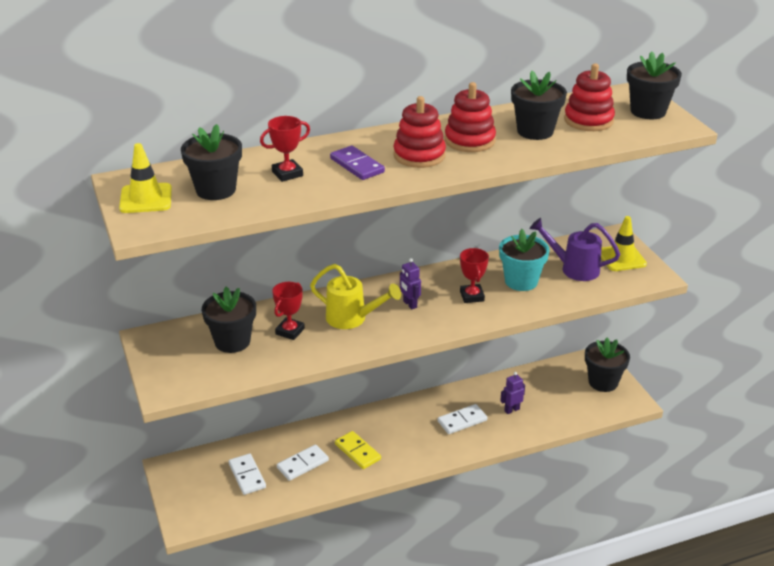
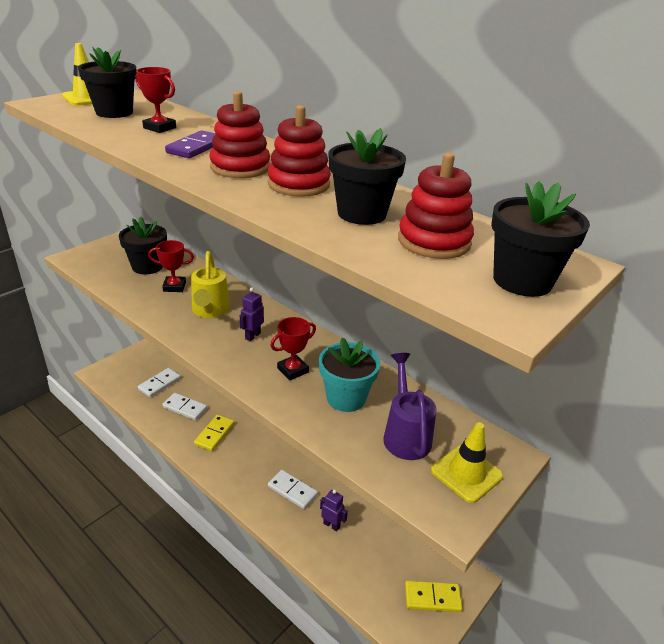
camera: 60 degrees right, 0 degrees up
black flower pot [585,338,630,392] -> yellow domino [405,580,463,612]

